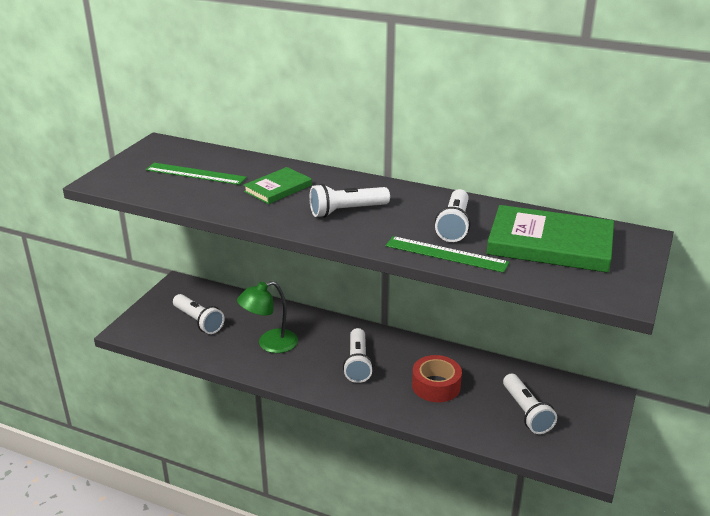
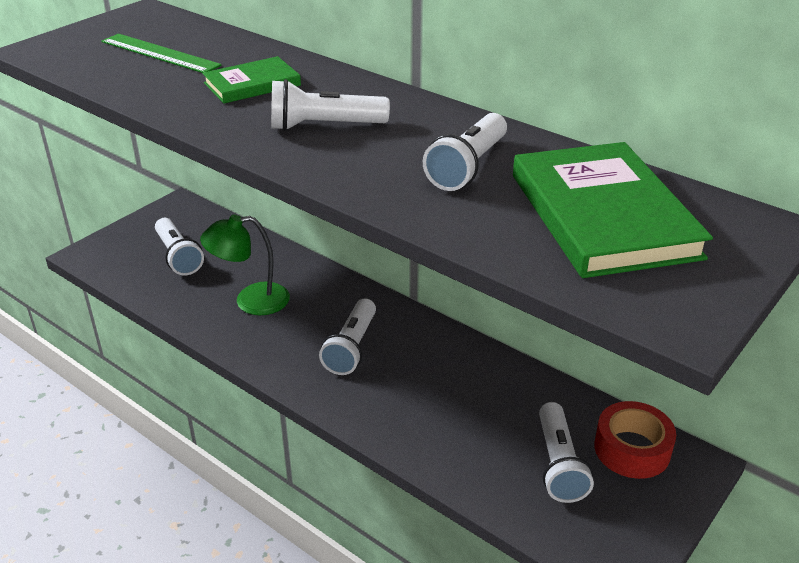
camera: 15 degrees right, 5 degrees up
green ruler [386,236,509,273] -> none
red tape [412,355,462,402] -> red tape moved to [594,401,676,479]
green book [487,205,614,273] -> green book turned 45 degrees clockwise [513,142,713,278]

